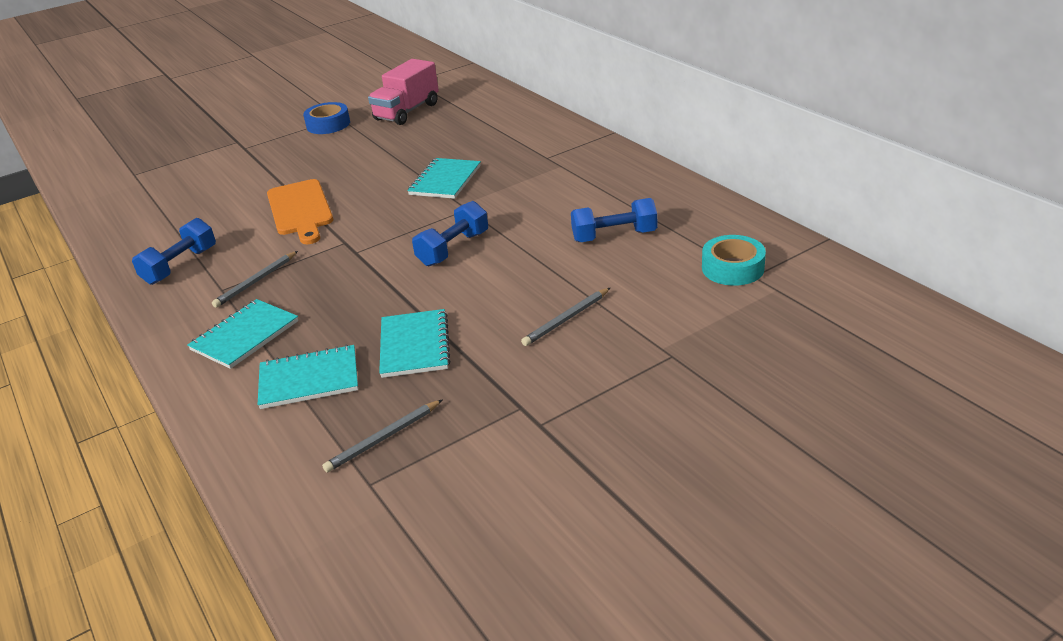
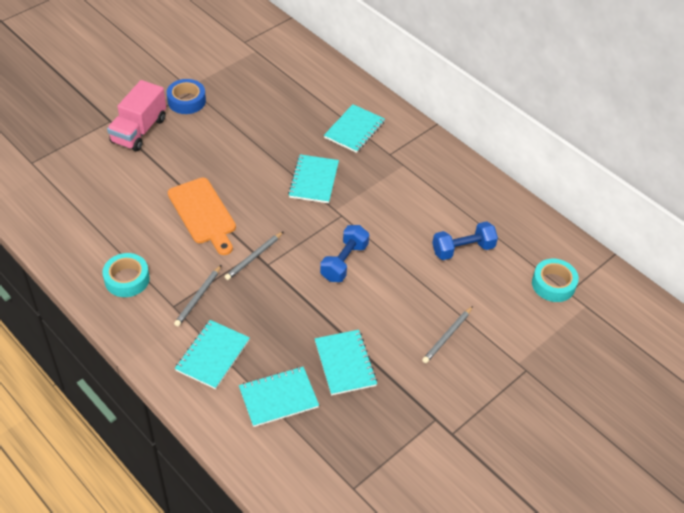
camera: 15 degrees left, 15 degrees up
blue dumbbell [132,218,216,285] -> turquoise tape [102,253,150,297]
grey pencil [322,399,443,473] -> grey pencil moved to [225,231,284,280]
pink truck [368,59,439,125] -> pink truck moved to [107,80,166,151]
none -> turquoise notebook [324,104,385,153]

